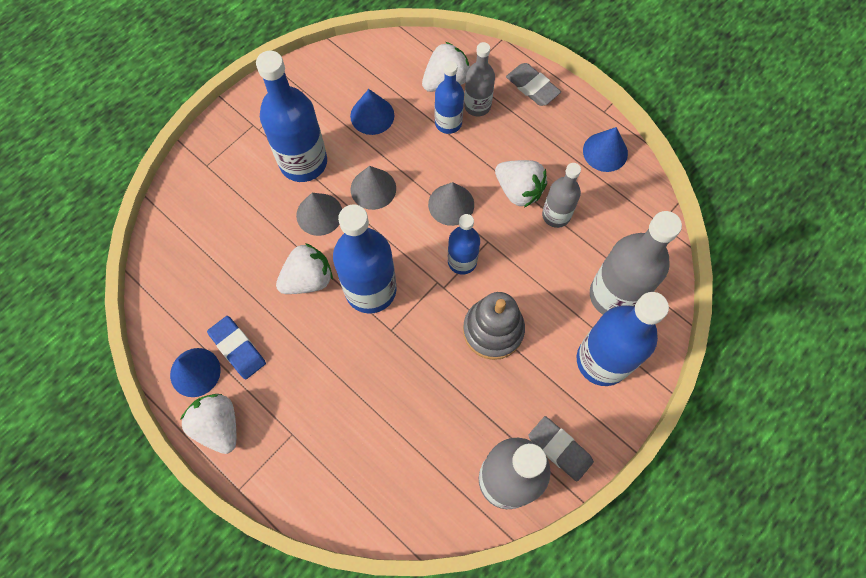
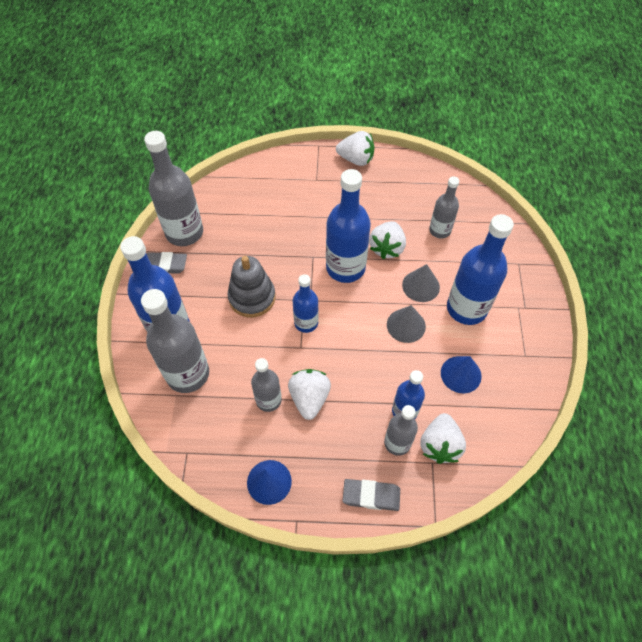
camera: 140 degrees right, 10 degrees down
blue cone [170,348,221,397] -> none
blue eraser [207,316,266,379] -> none
grey cone [428,182,474,226] -> none
white strawberry [495,160,547,208] -> white strawberry turned 90 degrees clockwise [288,369,331,420]
none -> grey bottle [429,176,459,239]

